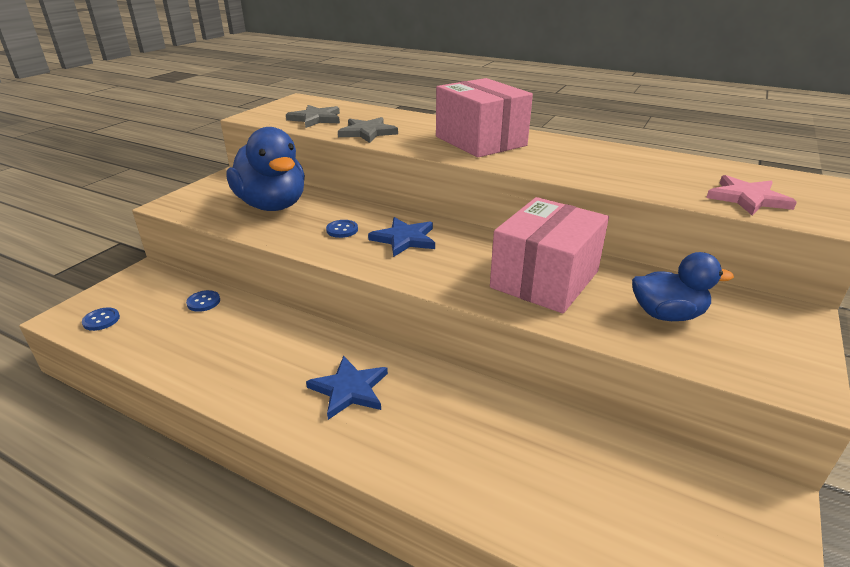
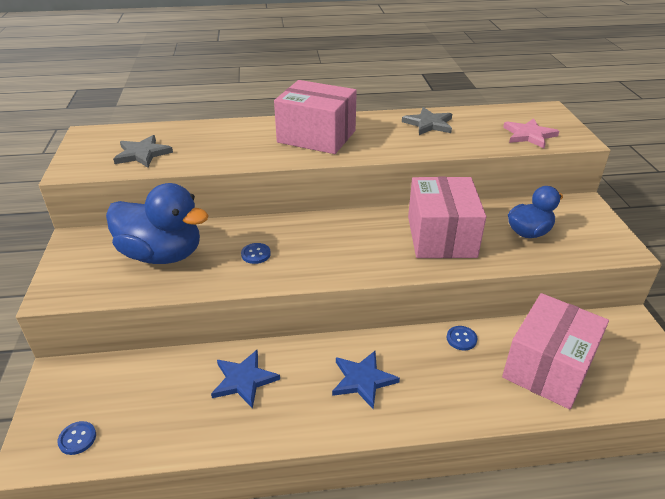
camera: 35 degrees left, 5 degrees up
blue button [186,290,220,312] -> blue button moved to [447,326,477,351]
grey star [338,117,398,143] -> grey star moved to [402,107,452,135]
blue star [368,217,435,257] -> blue star moved to [211,350,280,409]
none -> pink box [502,293,609,409]

